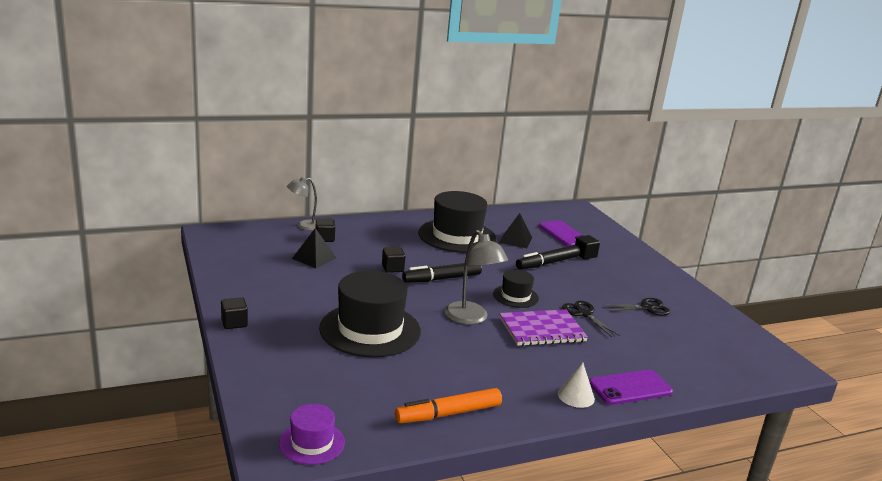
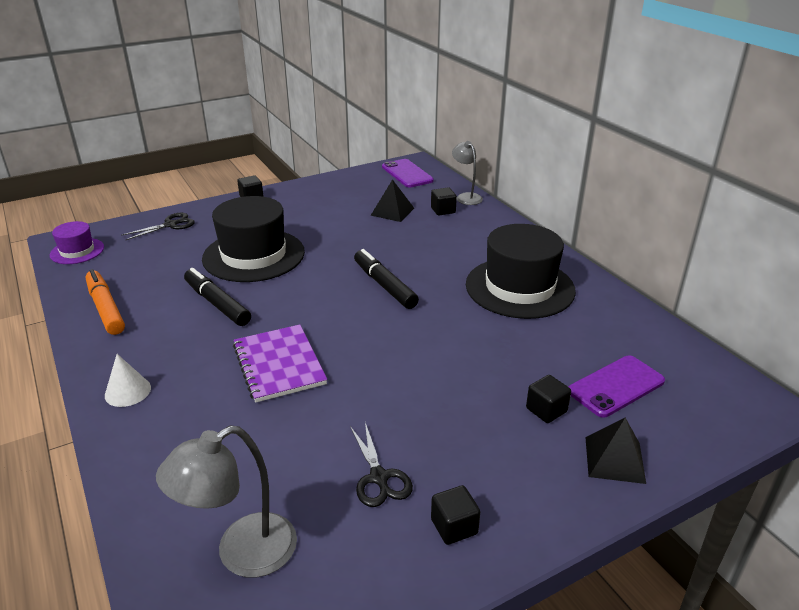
camera: 85 degrees right, 10 degrees up
black cube [382,247,405,273] -> black cube moved to [431,485,480,545]
grey lamp [445,230,508,324] -> grey lamp moved to [156,425,297,577]
black hat [493,270,539,308] -> none
black pyramid [499,213,532,248] -> black pyramid moved to [585,418,646,484]
black marker [516,245,580,270] -> black marker moved to [184,268,251,326]
black scissors [562,301,620,337] -> black scissors moved to [121,213,195,240]
purple phone [589,370,673,405] -> purple phone moved to [382,159,434,187]

